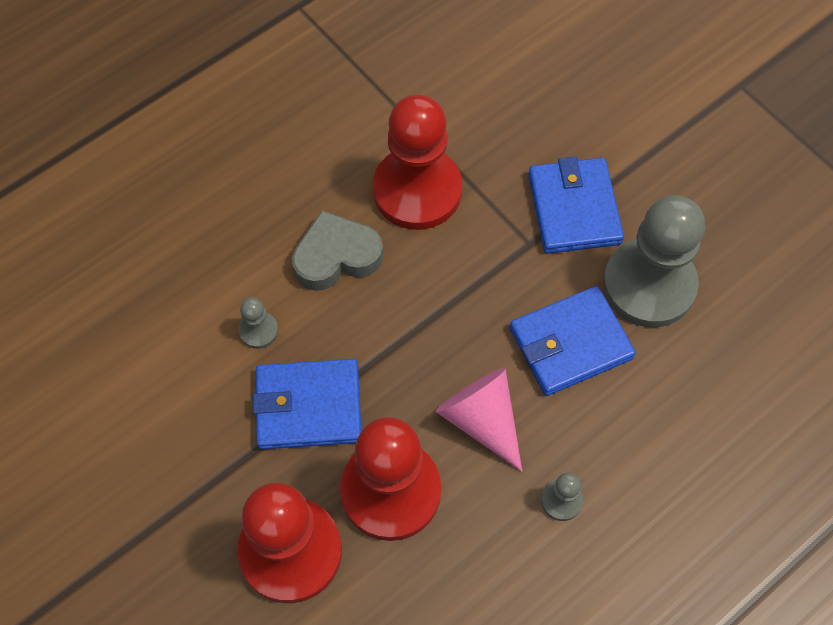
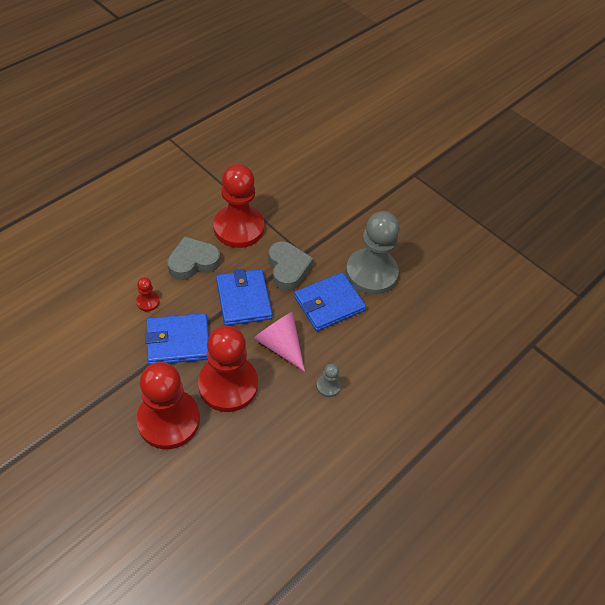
camera: 10 degrees left, 10 degrees down
grey pawn [239,297,278,349] -> red pawn [136,277,160,311]
blue wallet [528,157,624,254] -> blue wallet moved to [216,269,272,326]
none -> grey heart [268,241,313,290]

